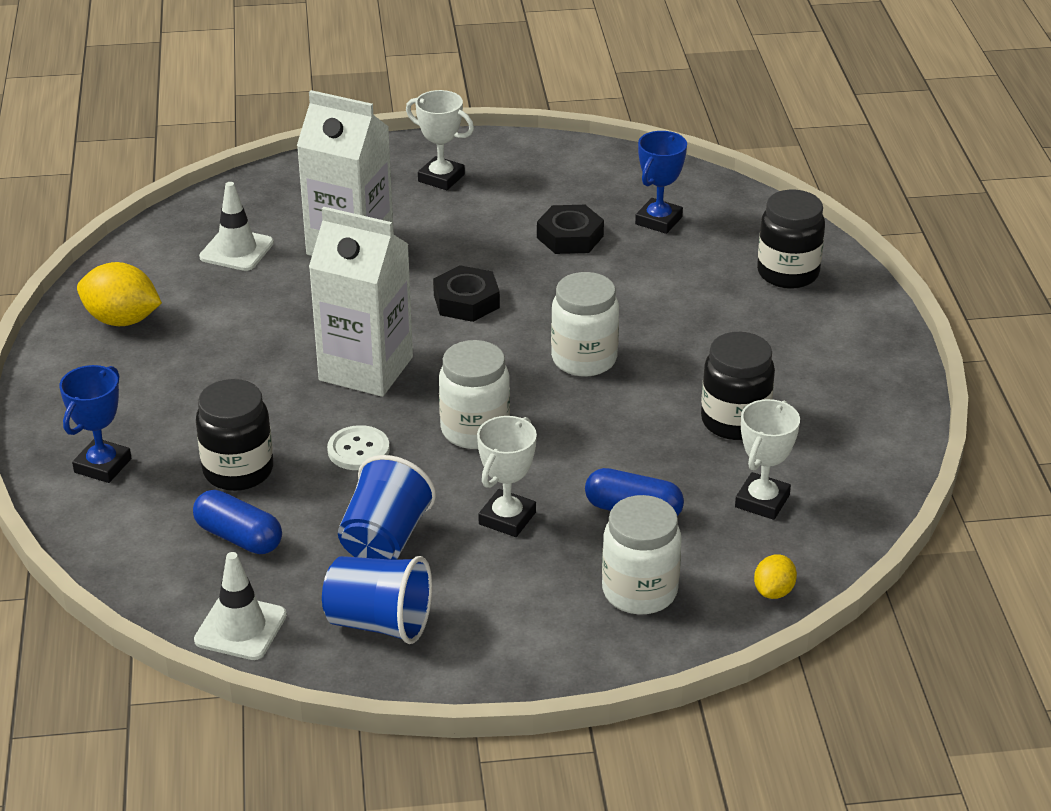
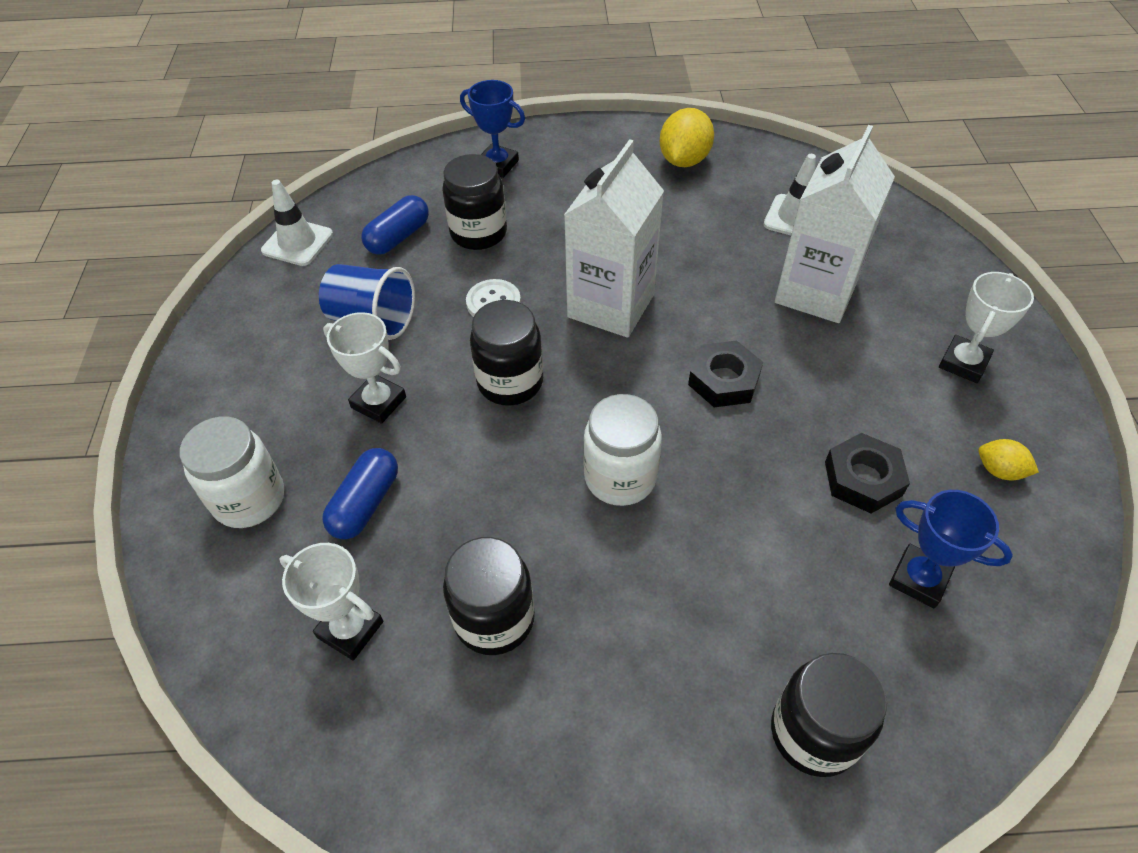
camera: 95 degrees right, 15 degrees up
blue cup [322,556,432,644] -> none
white jar [439,340,510,449] -> black jar [470,300,543,406]
yellow lemon [754,554,797,599] -> yellow lemon moved to [978,439,1039,480]

